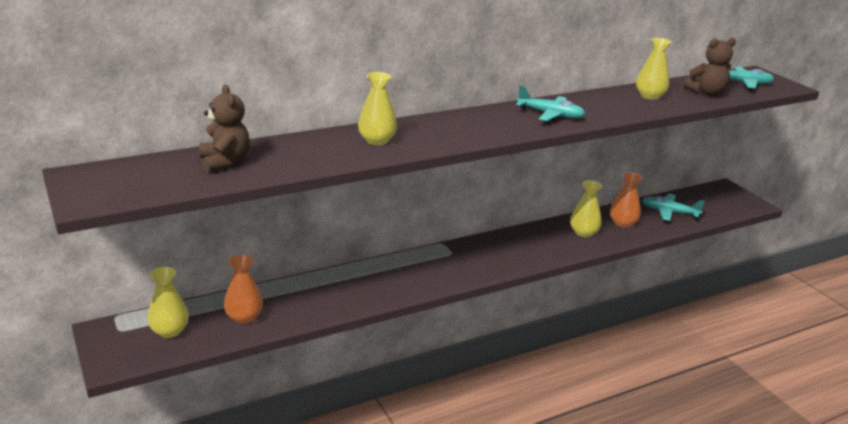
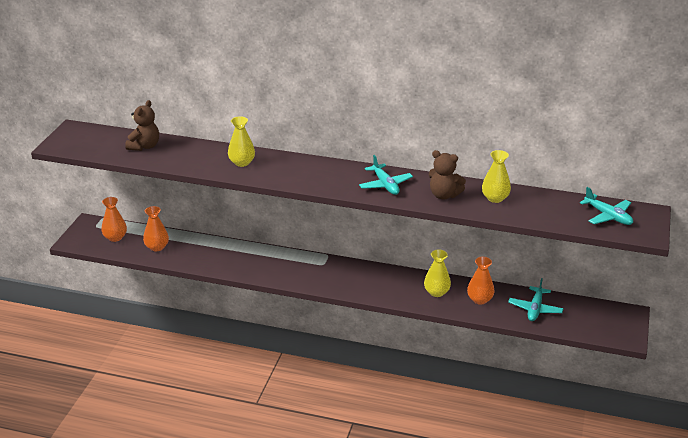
camera: 45 degrees right, 5 degrees up
yellow vase [148,267,189,338] -> orange vase [102,197,127,242]
turquoise plane [642,194,705,221] -> turquoise plane turned 135 degrees counterclockwise [508,278,564,321]
brown teddy bear [684,38,736,96] -> brown teddy bear moved to [429,150,466,199]

